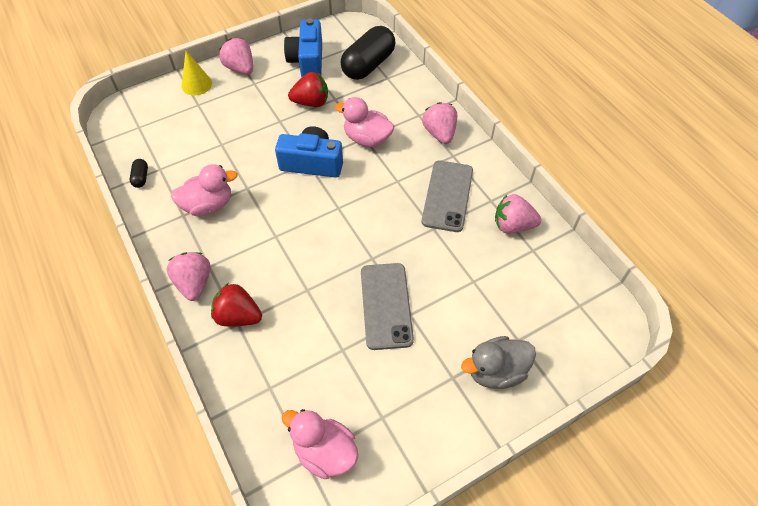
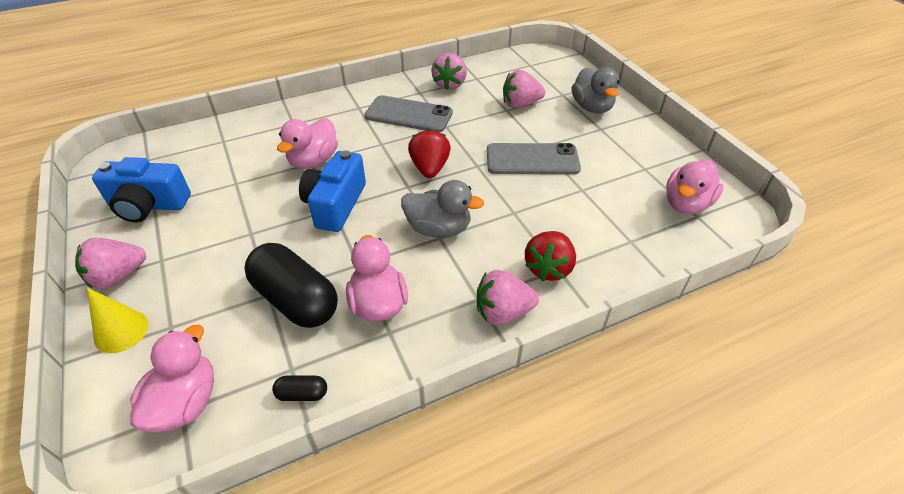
camera: 85 degrees left, 10 degrees down
red strawberry [288,72,328,107] -> red strawberry moved to [408,129,451,178]
black capsule [340,26,396,80] -> black capsule moved to [244,243,338,328]
pink strawberry [422,102,457,144] -> pink strawberry moved to [503,70,545,108]
none -> pink duck [130,325,214,432]
none -> grey duck [401,180,484,238]

